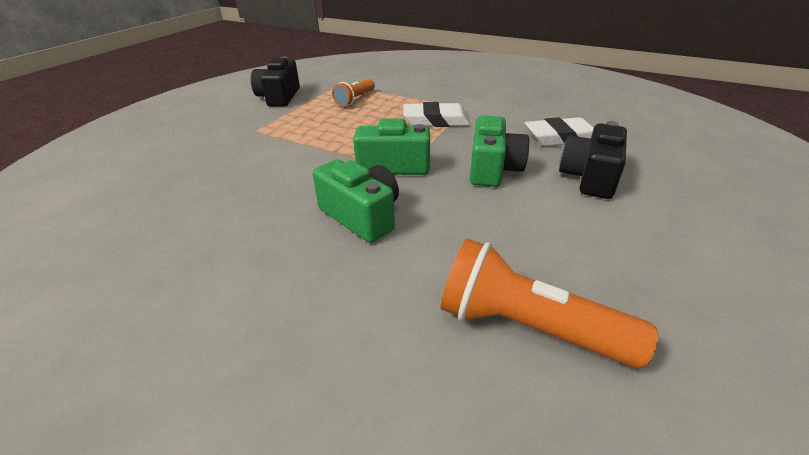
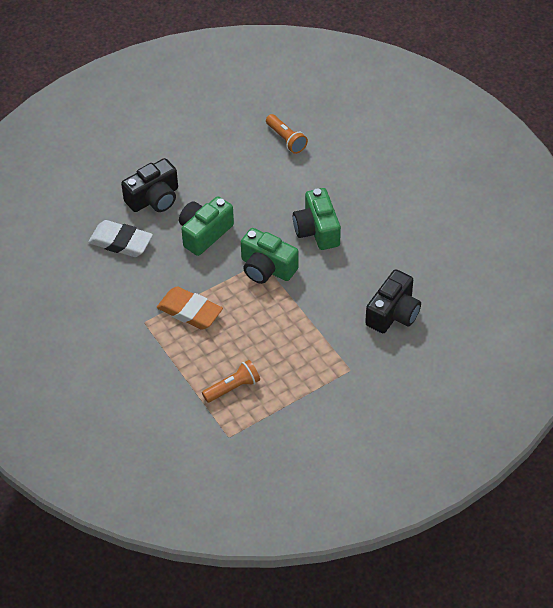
camera: 150 degrees left, 15 degrees up
black camera [251,57,300,107] -> black camera moved to [365,269,421,333]
white eraser [403,102,471,127] -> orange eraser [157,286,223,330]
orange flashlight [441,238,658,368] -> orange flashlight [266,114,308,154], size x0.60

